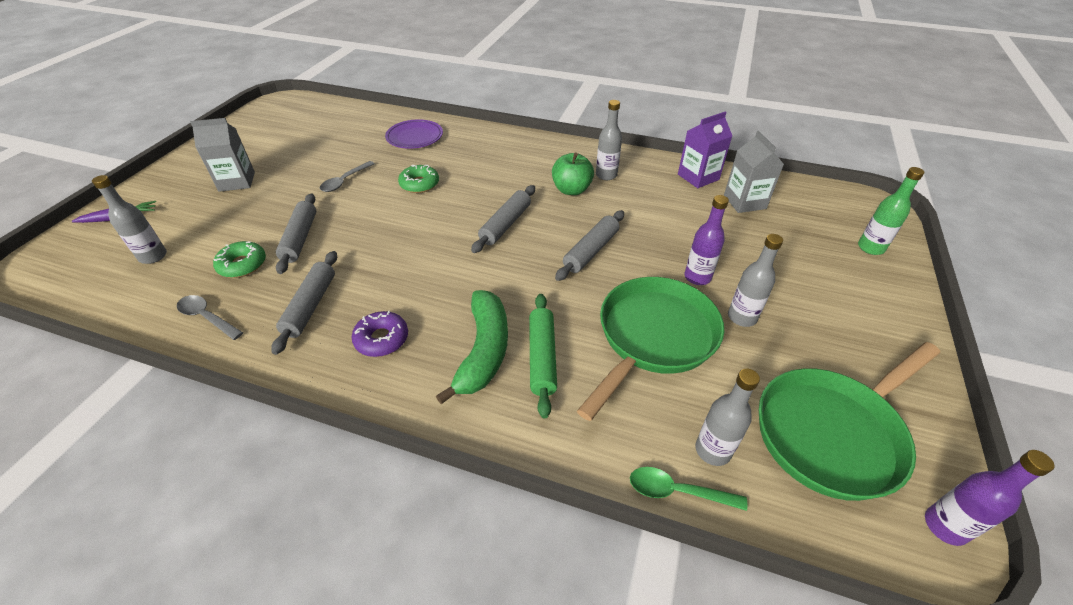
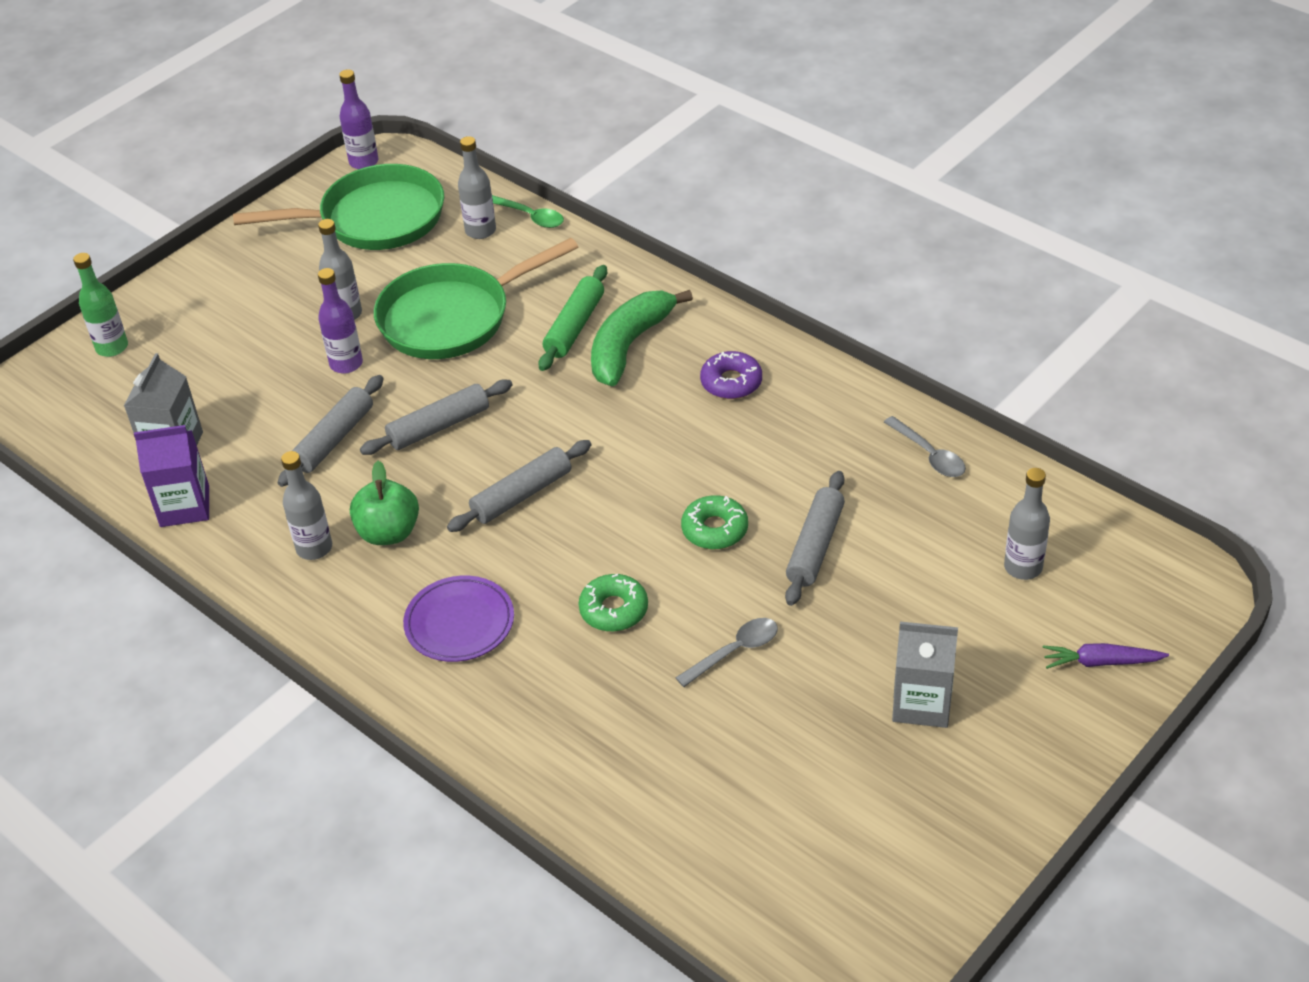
camera: 155 degrees left, 0 degrees up
green donut [213,241,266,278] -> green donut moved to [681,495,748,549]
grey rolling pin [271,251,337,355] -> grey rolling pin moved to [278,375,383,487]
purple plate [385,119,443,149] -> purple plate moved to [403,576,514,662]

